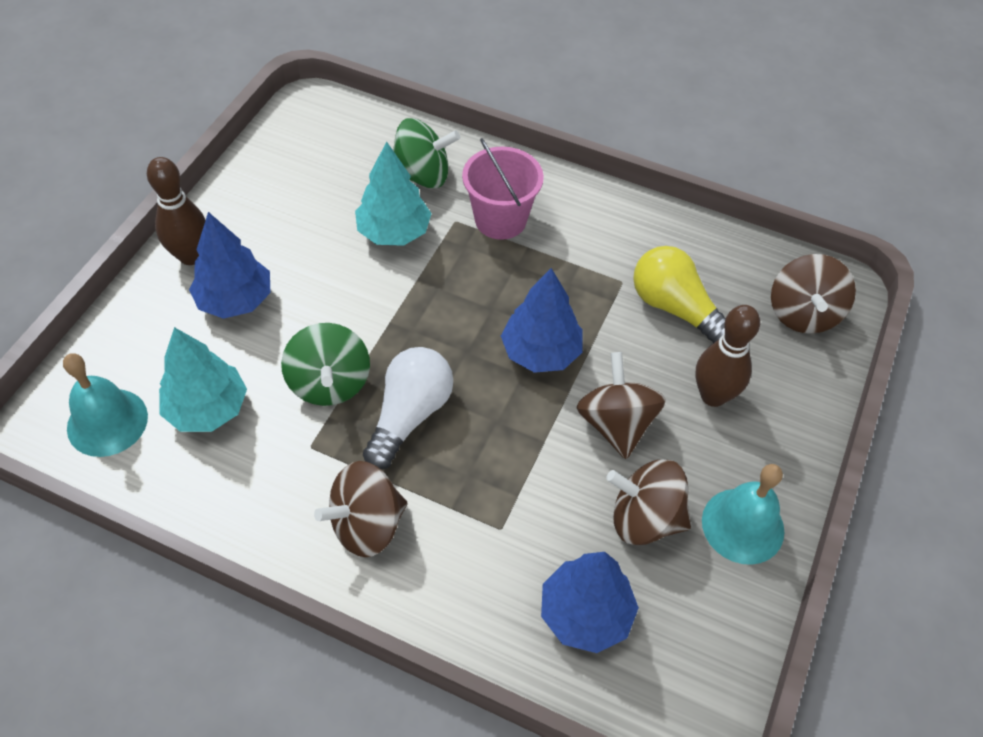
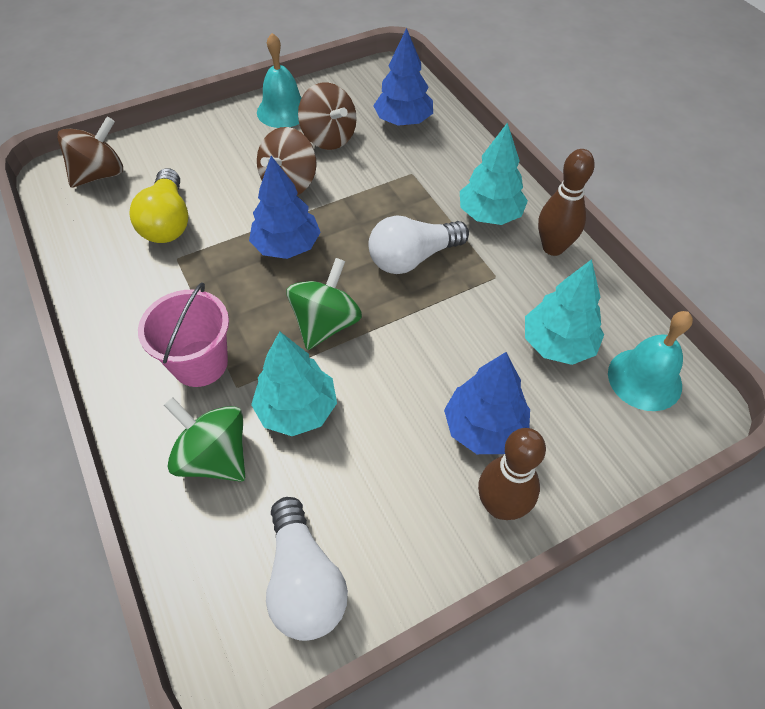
camera: 140 degrees left, 0 degrees up
green spinning top [281,323,370,406] -> green spinning top moved to [286,258,362,350]
brown spinning top [314,461,408,557] -> turquoise tree [460,122,528,225]
brown bowling pin [695,305,760,407] -> brown bowling pin moved to [538,149,595,256]
none -> white light bulb [266,497,348,641]

